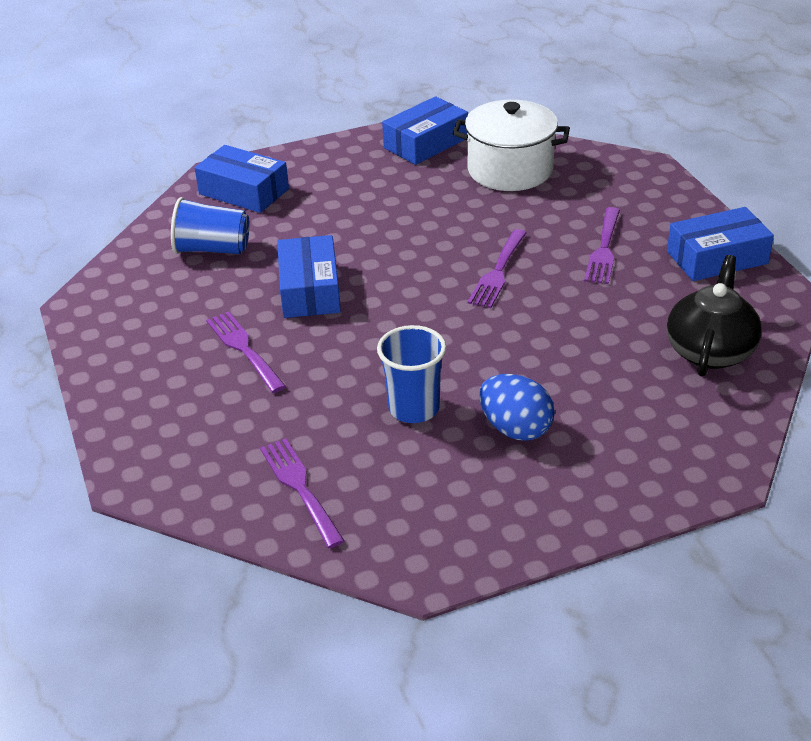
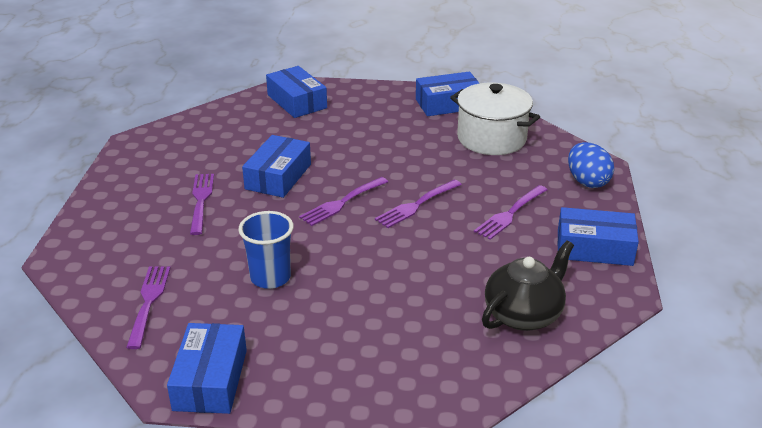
camera: 25 degrees right, 5 degrees down
blue cup [171,197,249,254] -> none
blue egg [479,374,555,441] -> blue egg moved to [568,142,614,188]
none -> blue box [167,323,247,414]
none -> purple fork [299,177,388,226]

